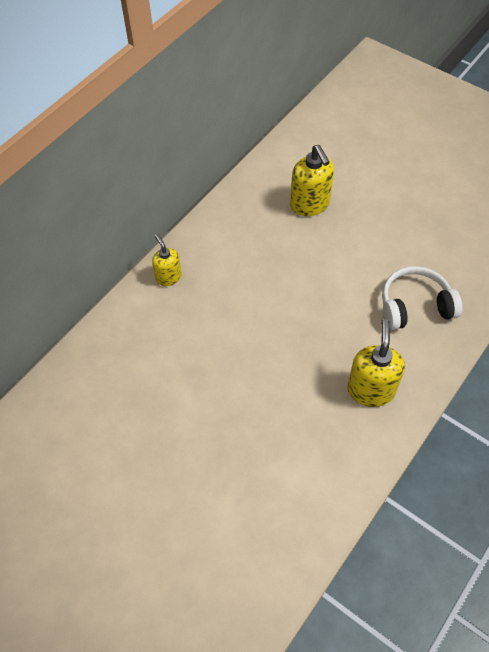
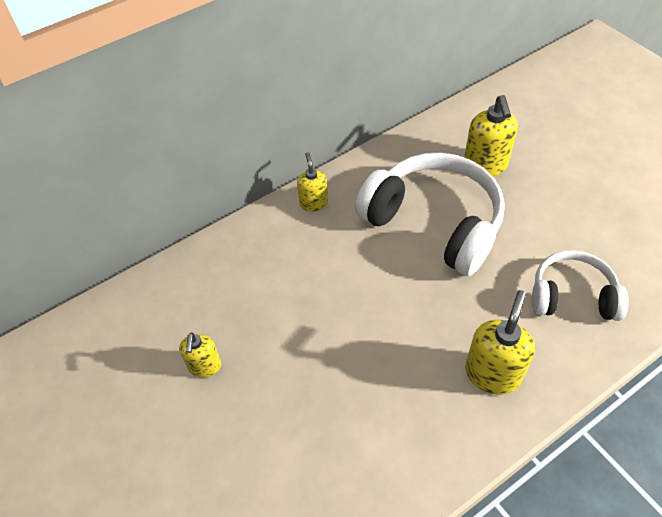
camera: 20 degrees right, 5 degrees down
none -> yellow soap dispenser [179,332,221,377]
none -> white headphones [355,153,505,276]

